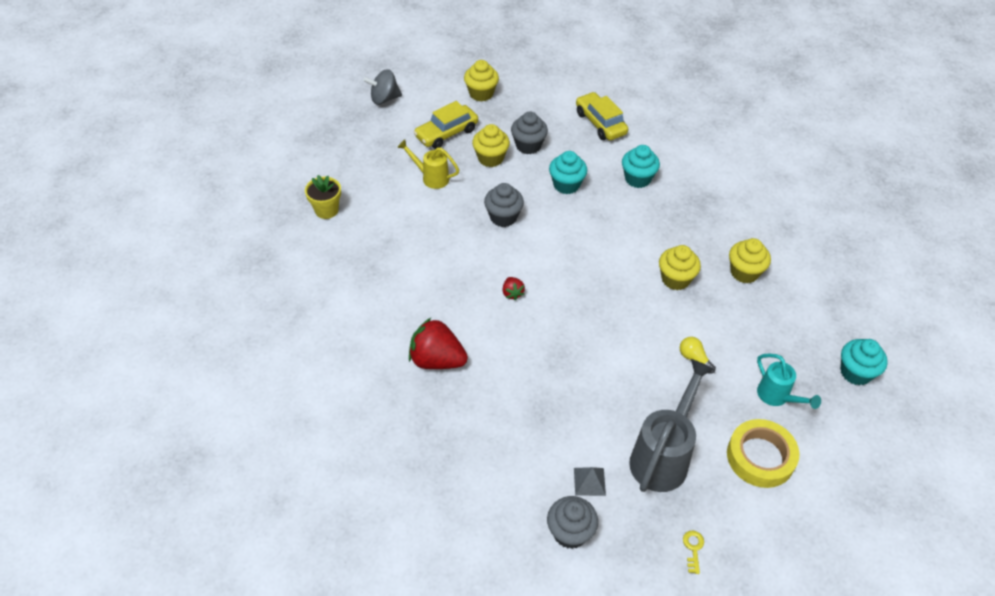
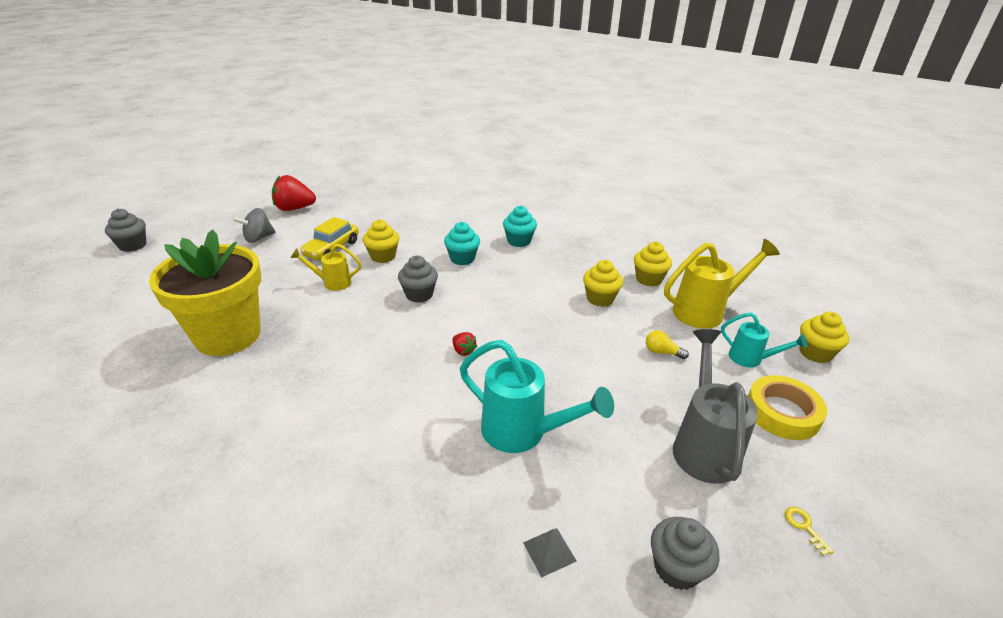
camera: 25 degrees left, 15 degrees down
yellow flower pot [305,175,341,219] -> yellow flower pot [149,229,261,356], size x2.36
red strawberry [409,318,468,369] -> red strawberry moved to [272,175,316,211]
yellow cupcake [464,60,499,102] -> yellow cupcake moved to [800,312,849,363]
grey cupcake [511,112,548,154] -> grey cupcake moved to [105,208,146,252]
grey pyramid [574,467,606,496] -> grey pyramid moved to [523,528,577,577]
yellow car [576,92,628,140] -> none
turquoise cupcake [840,339,888,386] -> none
none -> turquoise watering can [460,340,614,453]
none -> yellow watering can [664,239,780,329]

